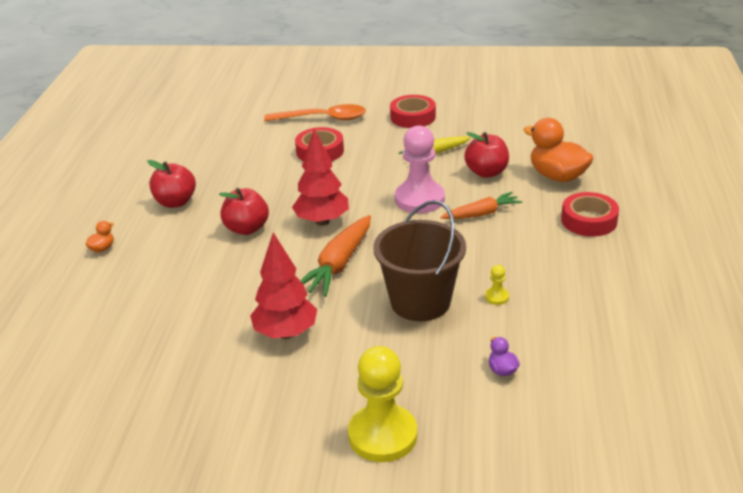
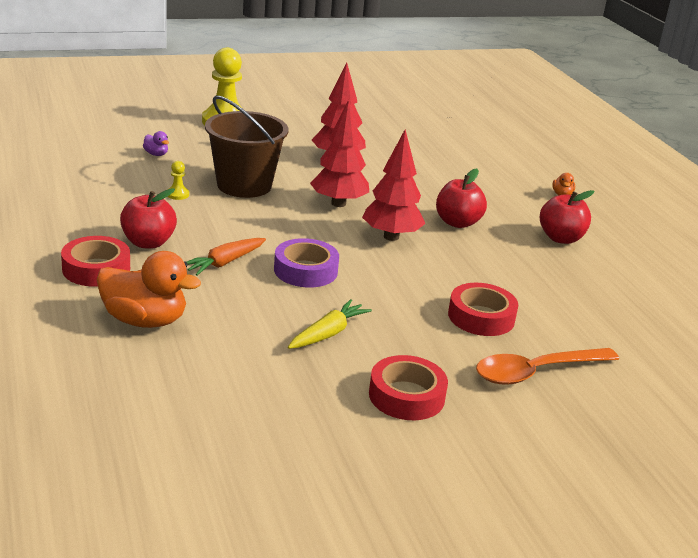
camera: 150 degrees right, 5 degrees down
orange carrot [300,215,371,297] -> red tree [310,100,369,207]
pink pawn [395,125,445,213] -> purple tape [274,238,339,287]
red apple [464,132,509,178] -> red apple moved to [120,188,177,249]

